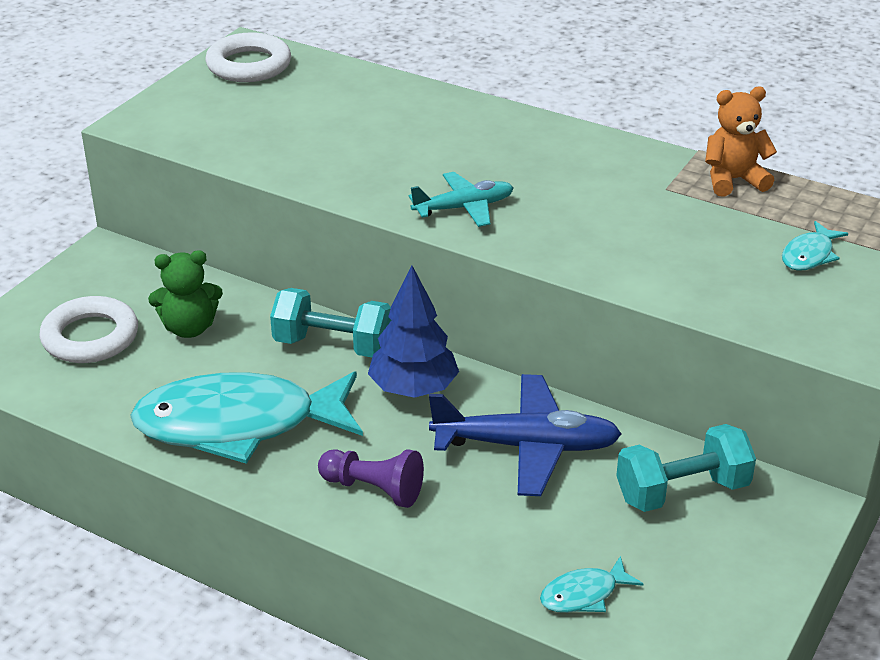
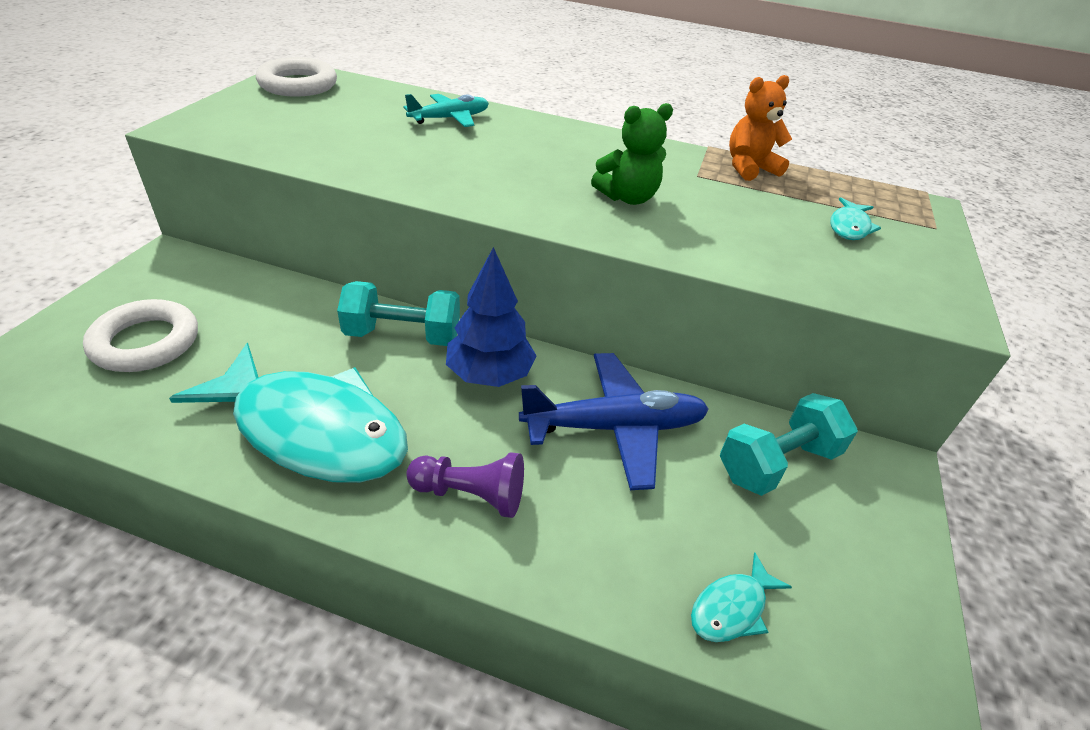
camera: 15 degrees left, 5 degrees up
turquoise fish [130,371,363,464] -> turquoise fish turned 135 degrees counterclockwise [169,343,408,483]
green teddy bear [148,250,223,338] -> green teddy bear moved to [591,103,673,205]
turquoise plane [409,172,513,227] -> turquoise plane moved to [404,94,489,127]

